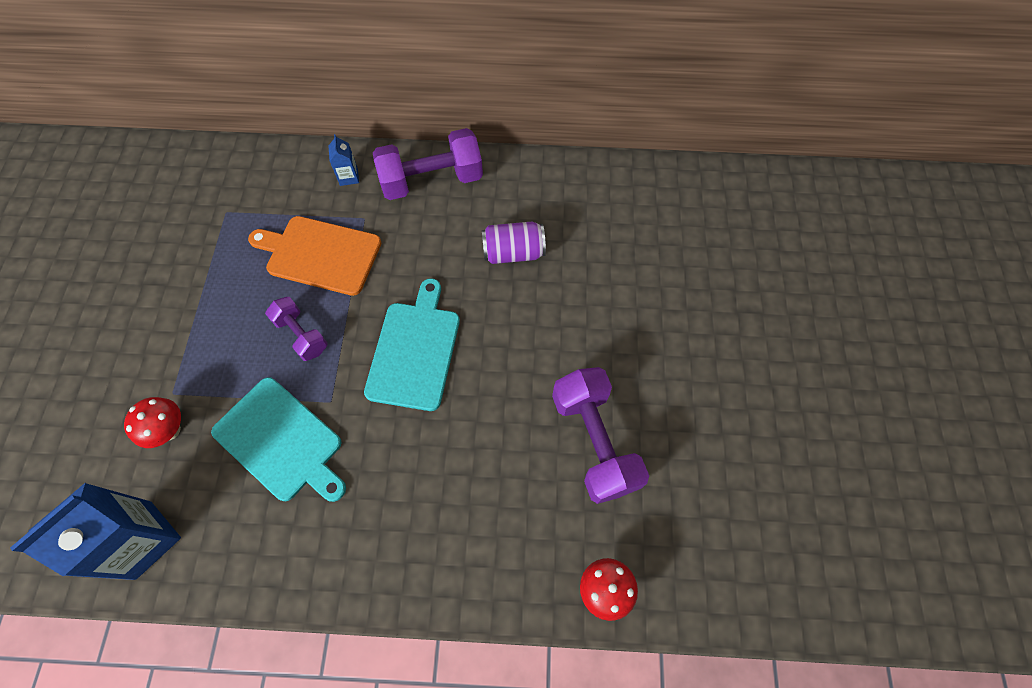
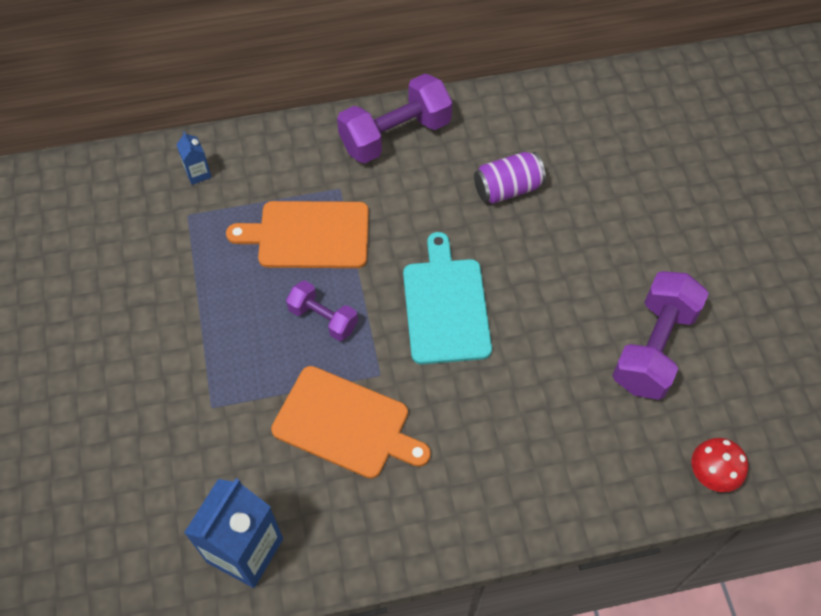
camera: 15 degrees left, 5 degrees down
red mushroom [124,397,181,448] -> none
turquoise cutting board [211,377,346,502] -> orange cutting board [271,366,431,479]
blue carton [328,134,359,186] -> blue carton moved to [176,131,212,185]
purple dumbbell [552,367,649,504] -> purple dumbbell turned 60 degrees clockwise [612,271,709,400]

